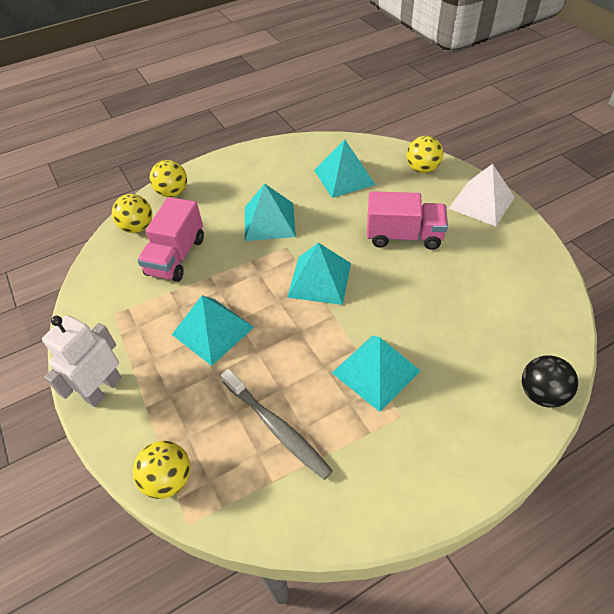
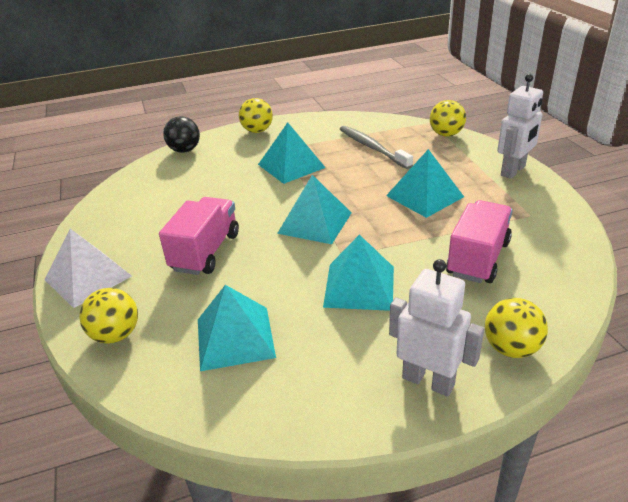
camera: 170 degrees left, 15 degrees down
yellow ball [112,194,152,233] -> yellow ball moved to [239,98,273,133]
pink truck [367,191,448,250] -> pink truck turned 90 degrees clockwise [159,197,239,275]
none -> white robot [389,259,484,397]

